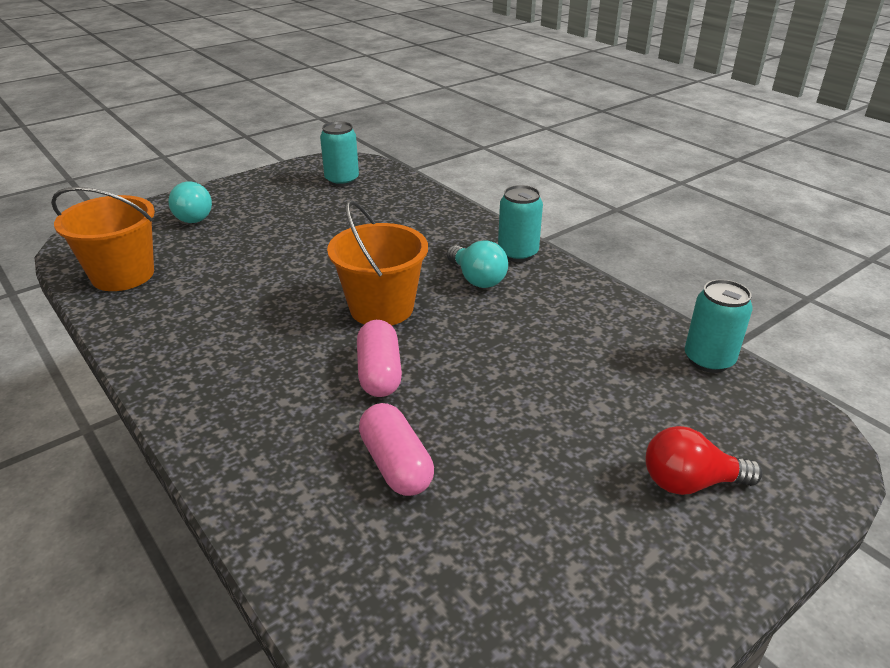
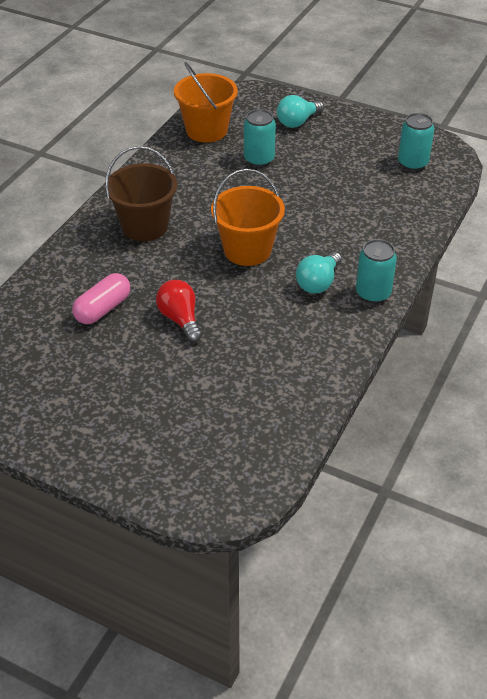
camera: 65 degrees right, 10 degrees up
pink capsule [357,320,402,397] -> none
red light bulb [645,426,762,495] -> red light bulb moved to [156,280,202,343]
turquoise can [685,279,753,373] -> turquoise can moved to [244,109,276,167]
none -> brown bucket [105,146,177,241]

